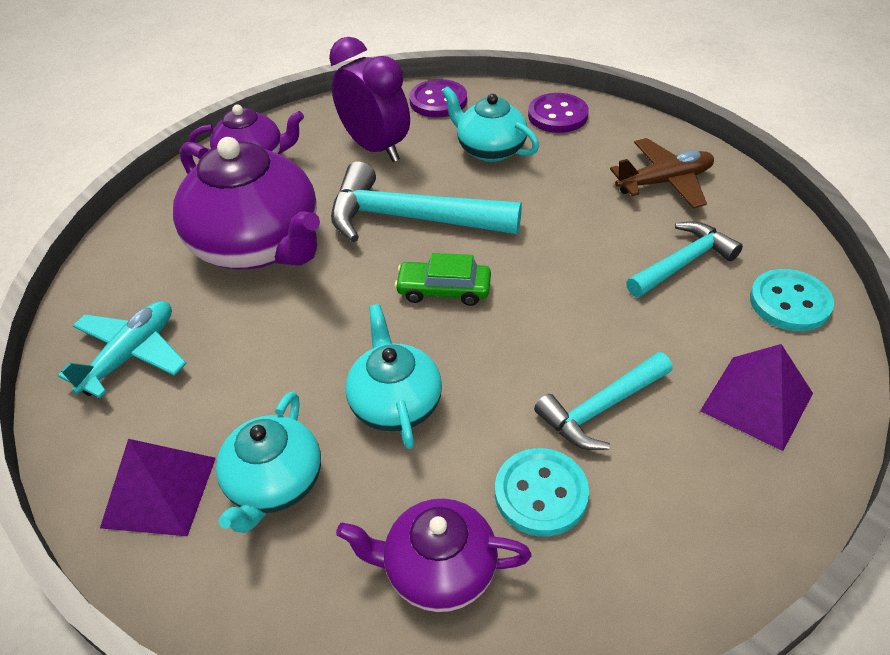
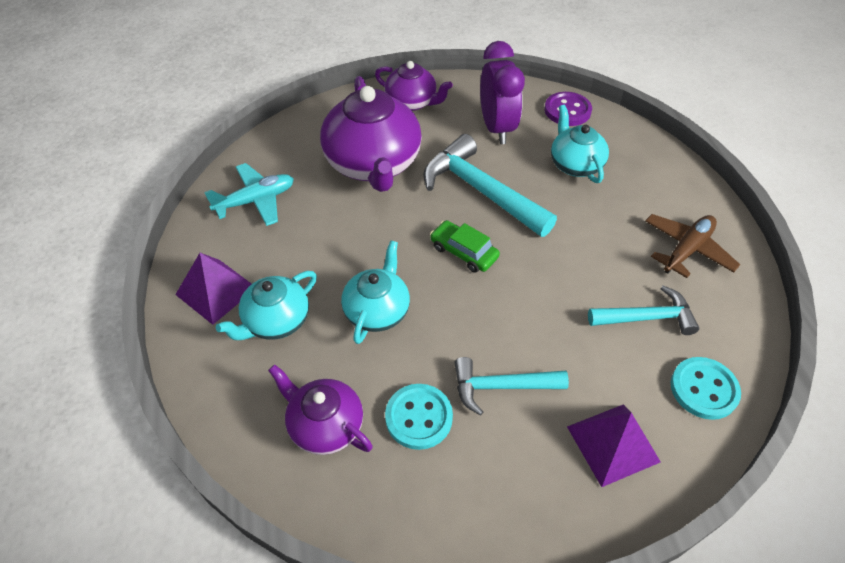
camera: 30 degrees right, 5 degrees up
purple button [528,93,589,133] -> none
brown plane [610,138,714,208] -> brown plane turned 60 degrees counterclockwise [645,214,740,278]

